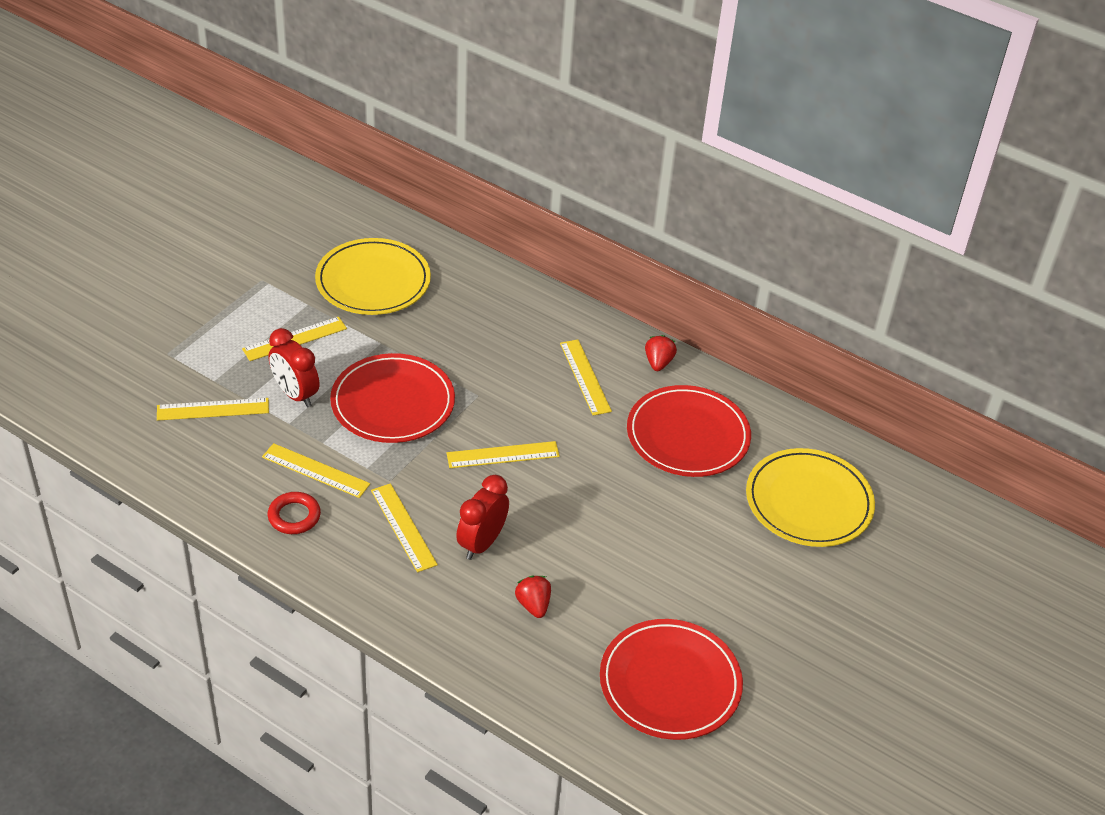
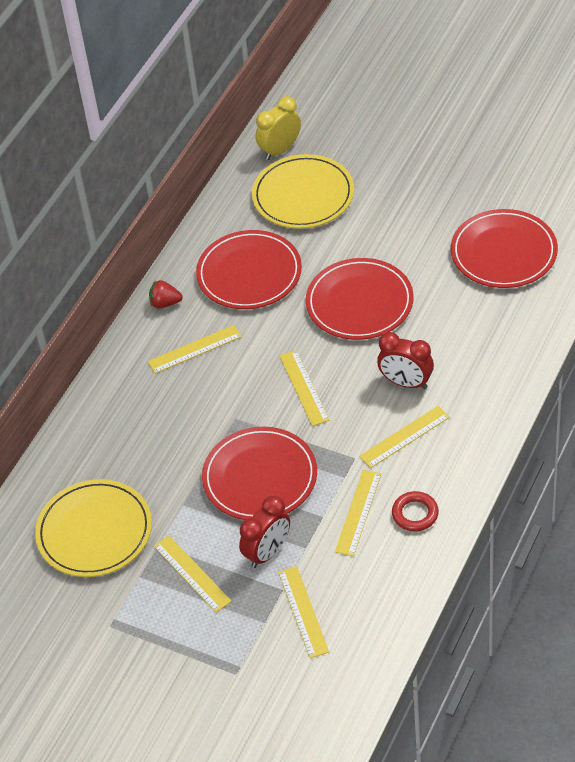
camera: 90 degrees left, 5 degrees up
red strawberry [515,575,551,618] -> none
none -> yellow clock [256,96,301,160]
none -> red plate [306,258,414,340]

